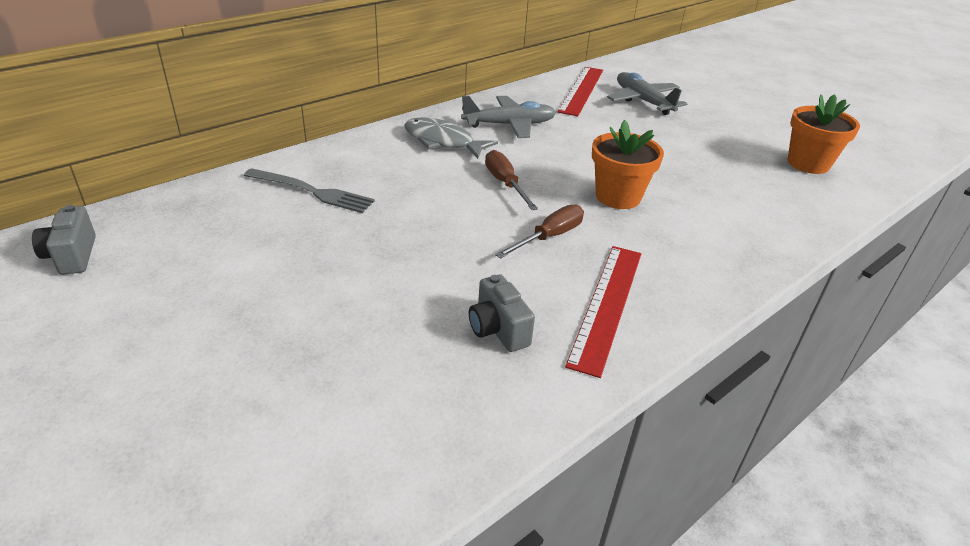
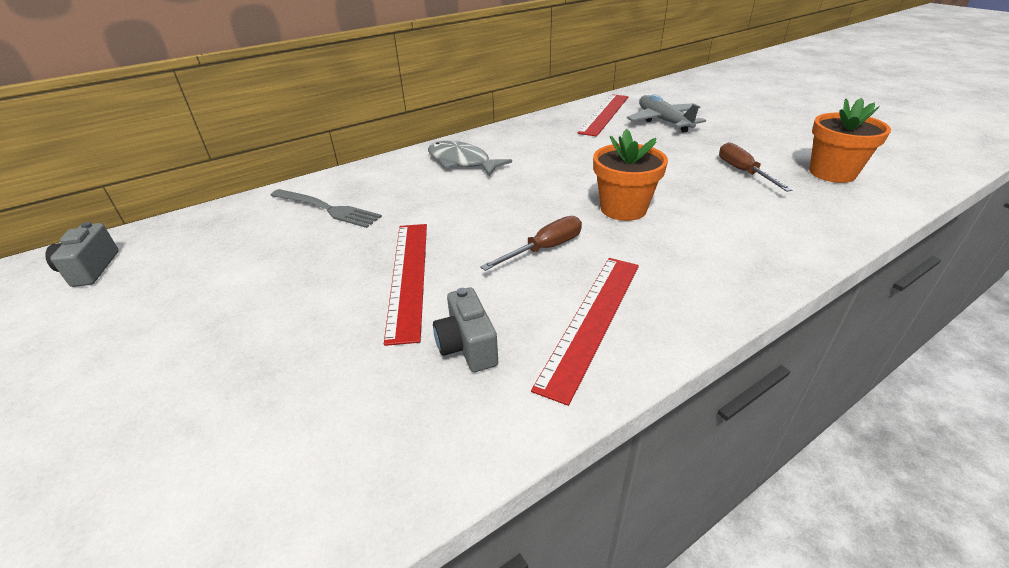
camera: 10 degrees right, 0 degrees up
grey plane [461,96,556,138] -> none
brown screwdriver [485,150,538,210] -> brown screwdriver moved to [719,142,792,192]
none -> red ruler [384,224,427,346]

